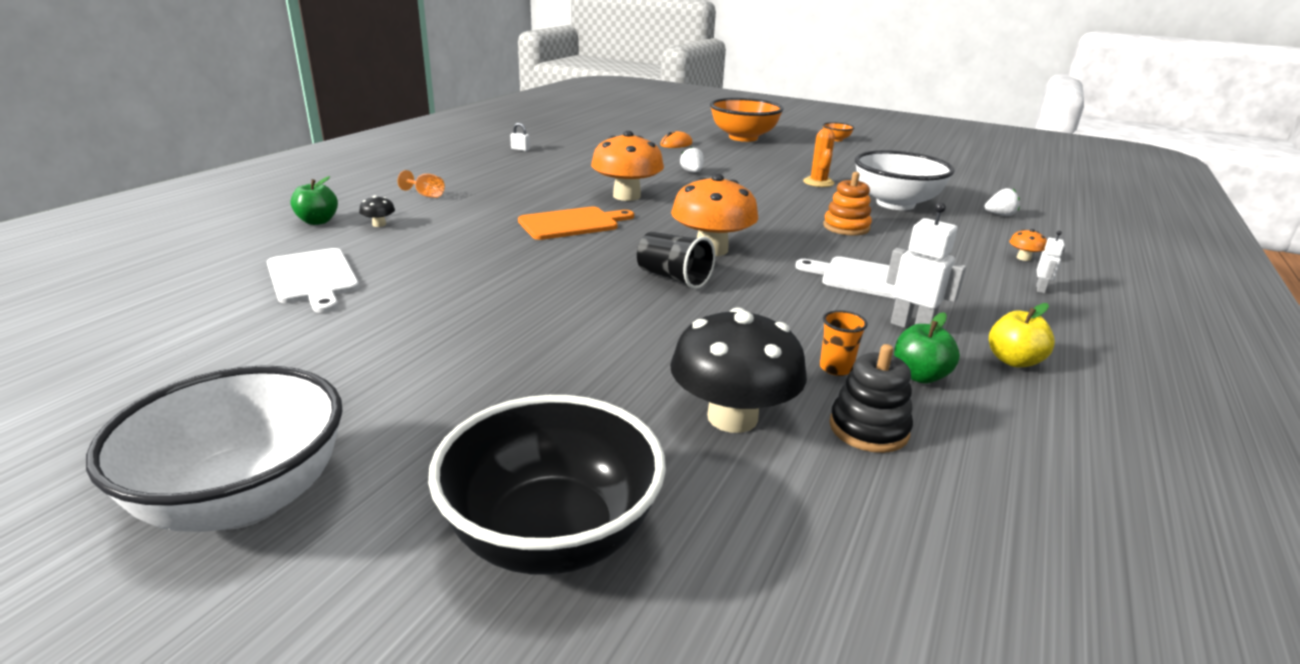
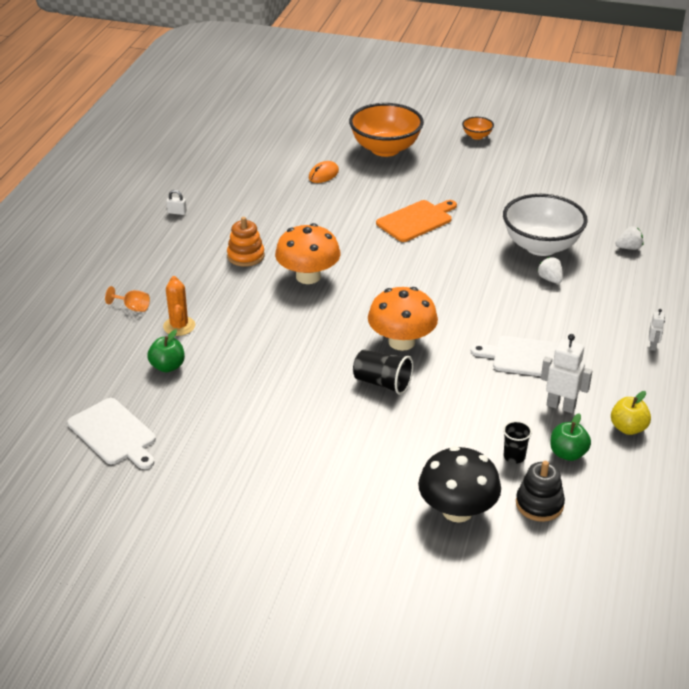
camera: 10 degrees left, 10 degrees up
white bowl [86,366,342,532] -> none
green apple [291,176,338,225] -> green apple moved to [147,330,185,373]
black mushroom [359,195,395,227] -> none
black bowl [428,395,666,575] -> none
orange cutting board [518,206,634,240] -> orange cutting board moved to [376,200,457,242]
white strawberry [680,147,704,173] -> white strawberry moved to [537,257,563,284]
orange cactus [803,128,835,187] -> orange cactus moved to [163,276,195,336]
orange cup [820,310,868,376] -> black cup [503,421,532,464]
orange stacking toy [823,172,872,235] -> orange stacking toy moved to [227,217,265,267]
orange mushroom [1009,229,1047,261] -> none

